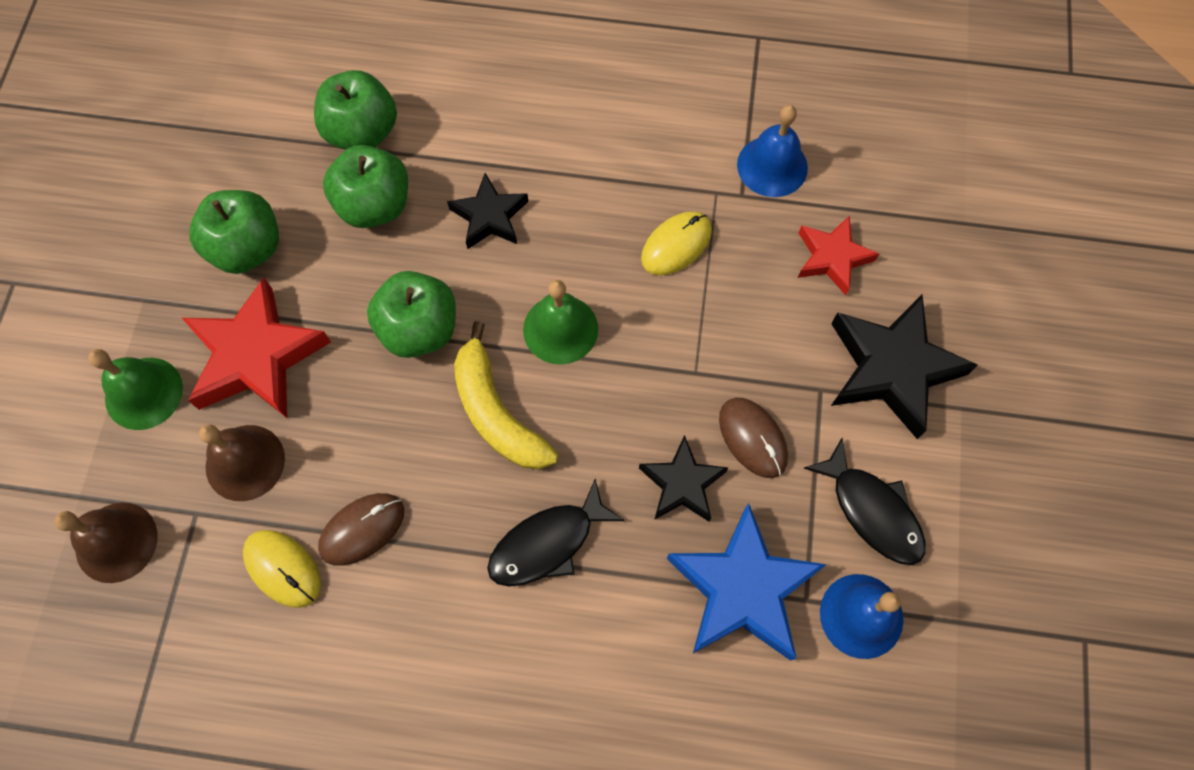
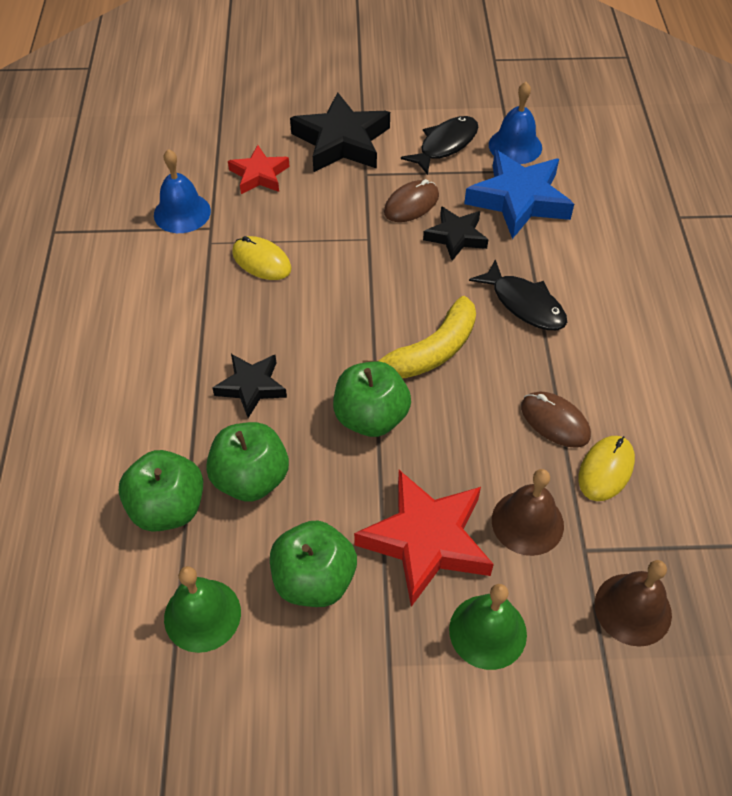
camera: 100 degrees left, 15 degrees down
green bell [523,280,598,365] -> green bell moved to [164,566,241,653]

